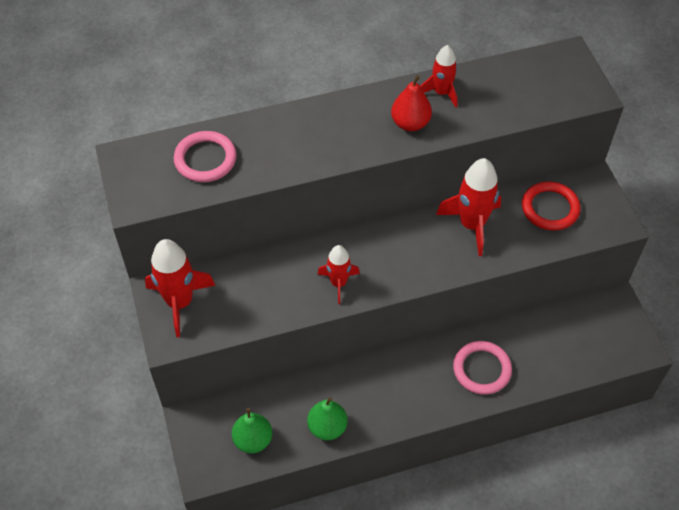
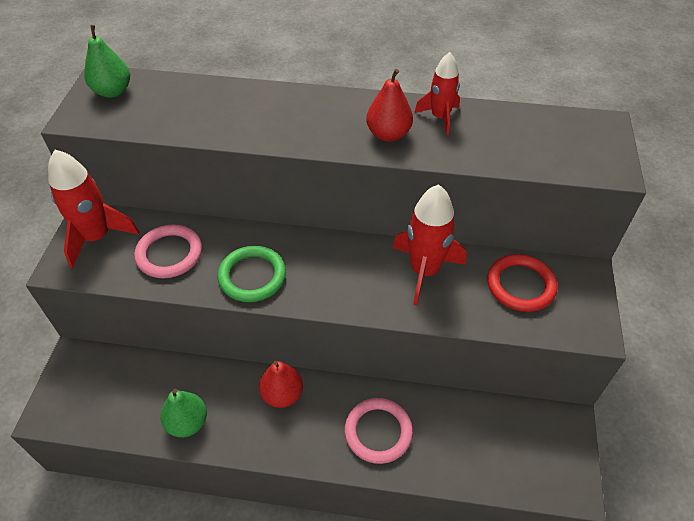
camera: 25 degrees right, 5 degrees down
pink ring [174,131,237,182] -> pink ring moved to [134,225,202,278]
green pear [232,408,272,453] -> green pear moved to [84,25,130,98]
red rocket [318,245,360,304] -> green ring [218,246,286,302]
none -> red pear [259,361,303,408]

